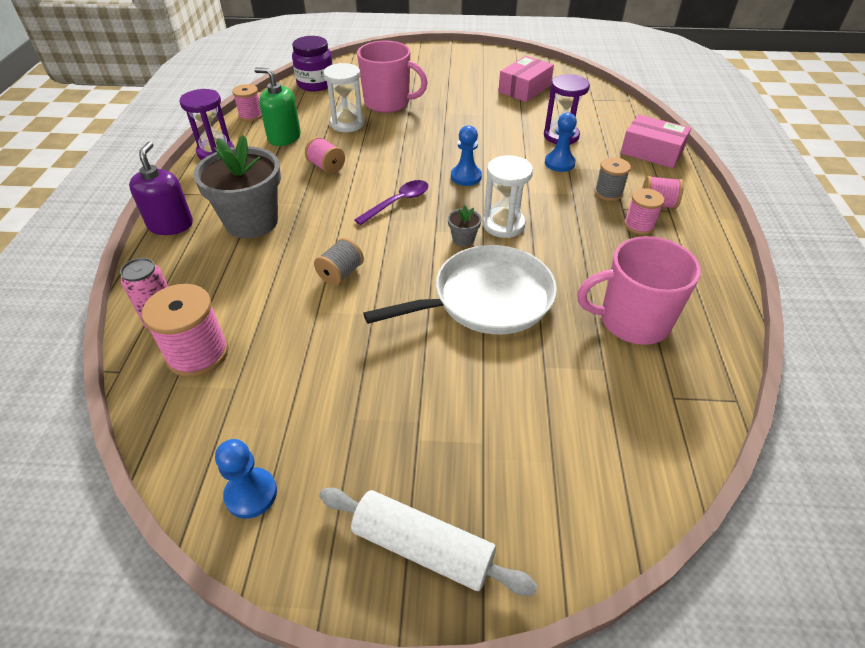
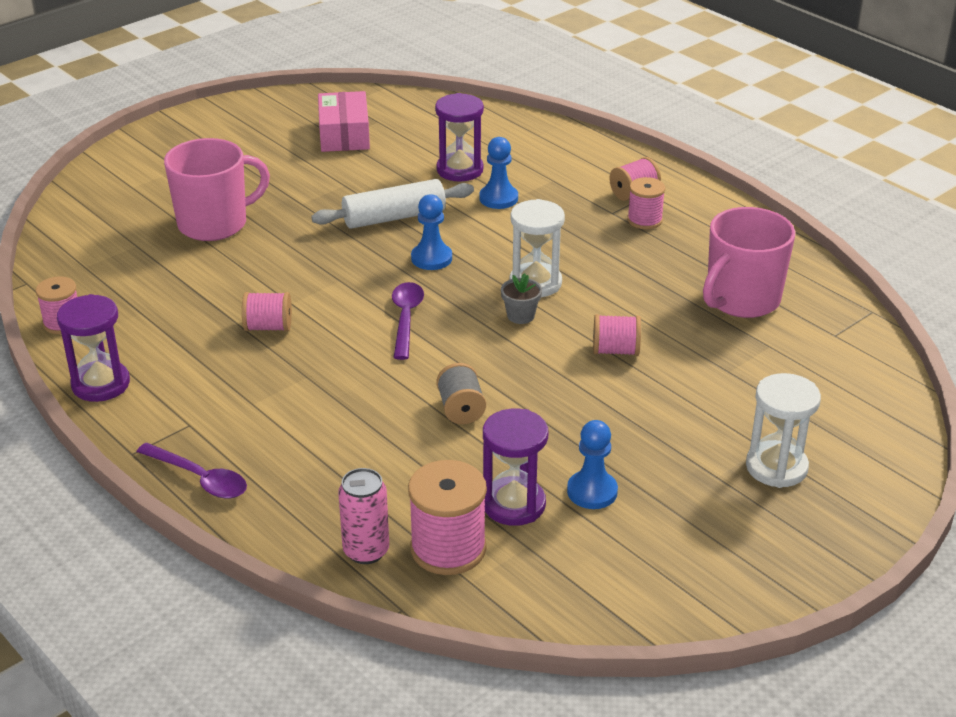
camera: 45 degrees left, 10 degrees down
purple soap dispenser [129,142,193,235] -> purple spoon [136,442,247,499]
grey flower pot [193,135,281,239] -> none
blue pawn [215,439,277,519] -> blue pawn moved to [567,420,618,509]
green soap dispenser [254,67,301,146] -> none
purple jar [292,36,333,92] -> none
white rolling pin [319,488,538,596] -> white rolling pin moved to [311,179,474,229]
white hourglass [323,63,365,132] -> white hourglass moved to [746,373,821,488]
white pan [363,245,557,334] -> pink spool [593,314,641,356]
grey spool [594,157,631,201] -> none
pink box [621,114,691,168] -> none
none -> purple hourglass [483,409,548,526]

